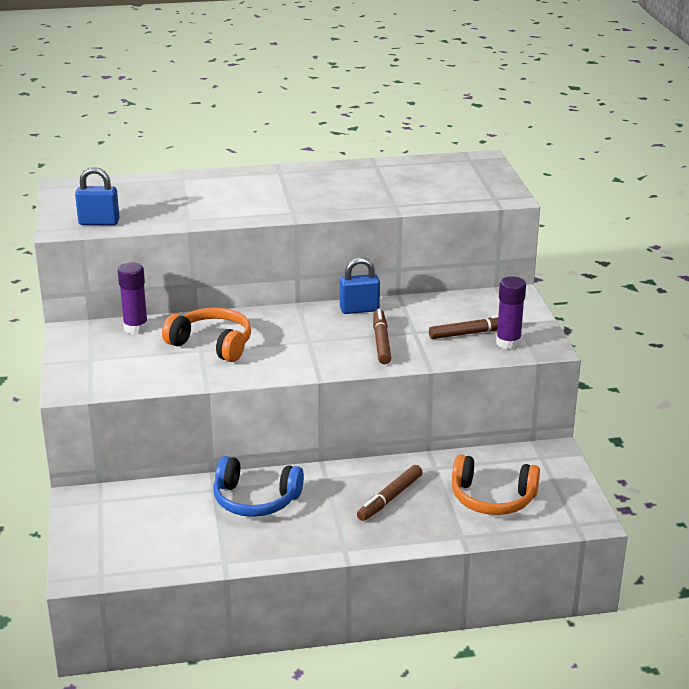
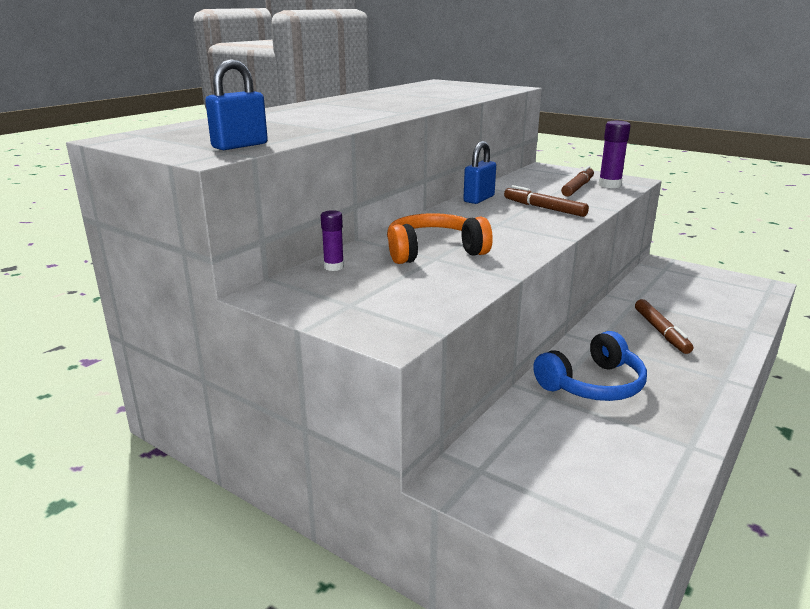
camera: 45 degrees left, 5 degrees down
purple glue stick [118,263,148,335] -> purple glue stick [321,210,344,271], size x0.64
orange headphones [452,455,540,515] -> none

